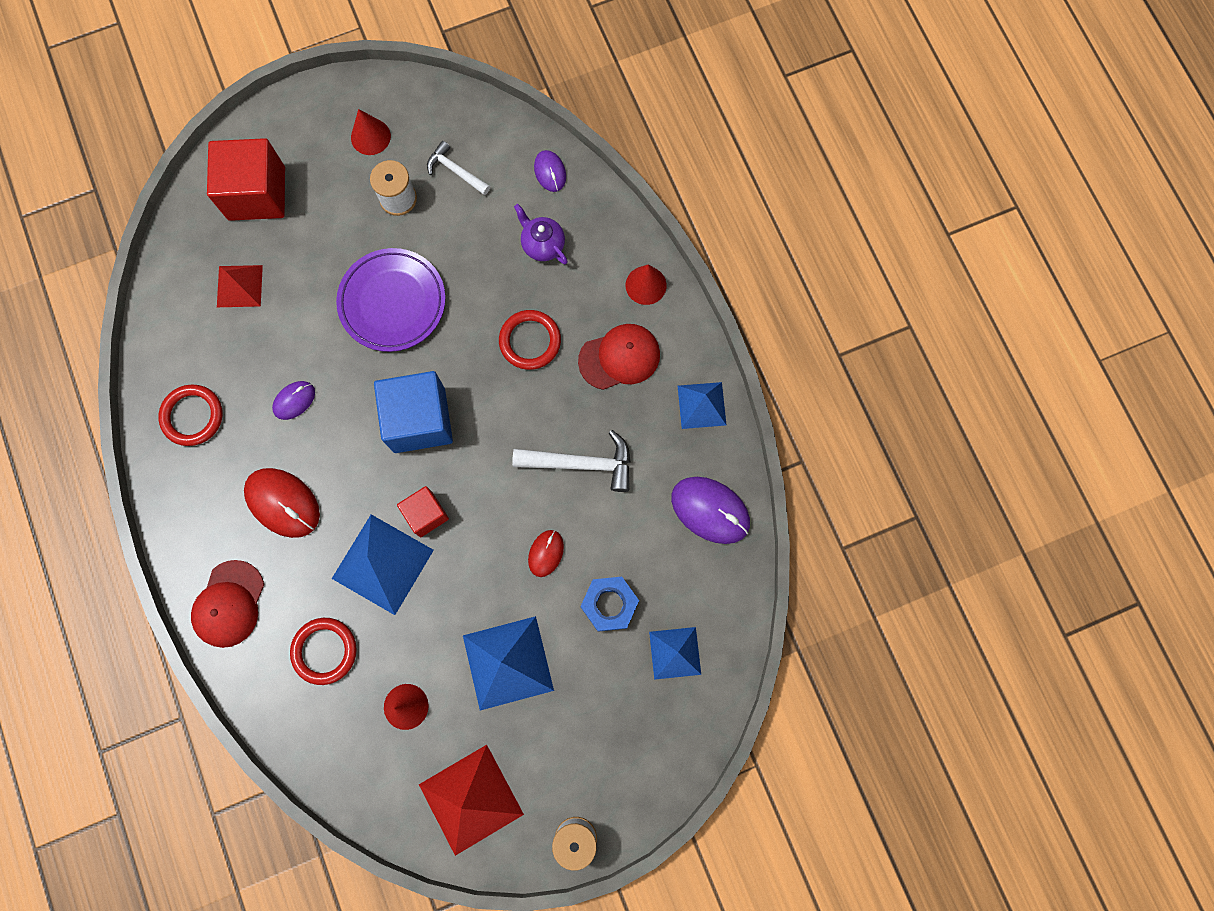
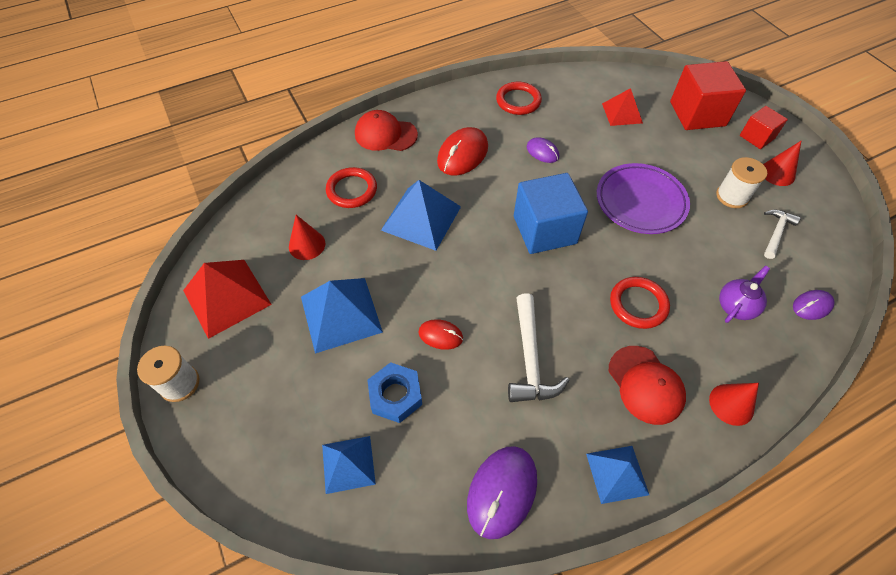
camera: 85 degrees right, 20 degrees down
red cube [397,486,449,537] -> red cube moved to [740,106,788,149]

